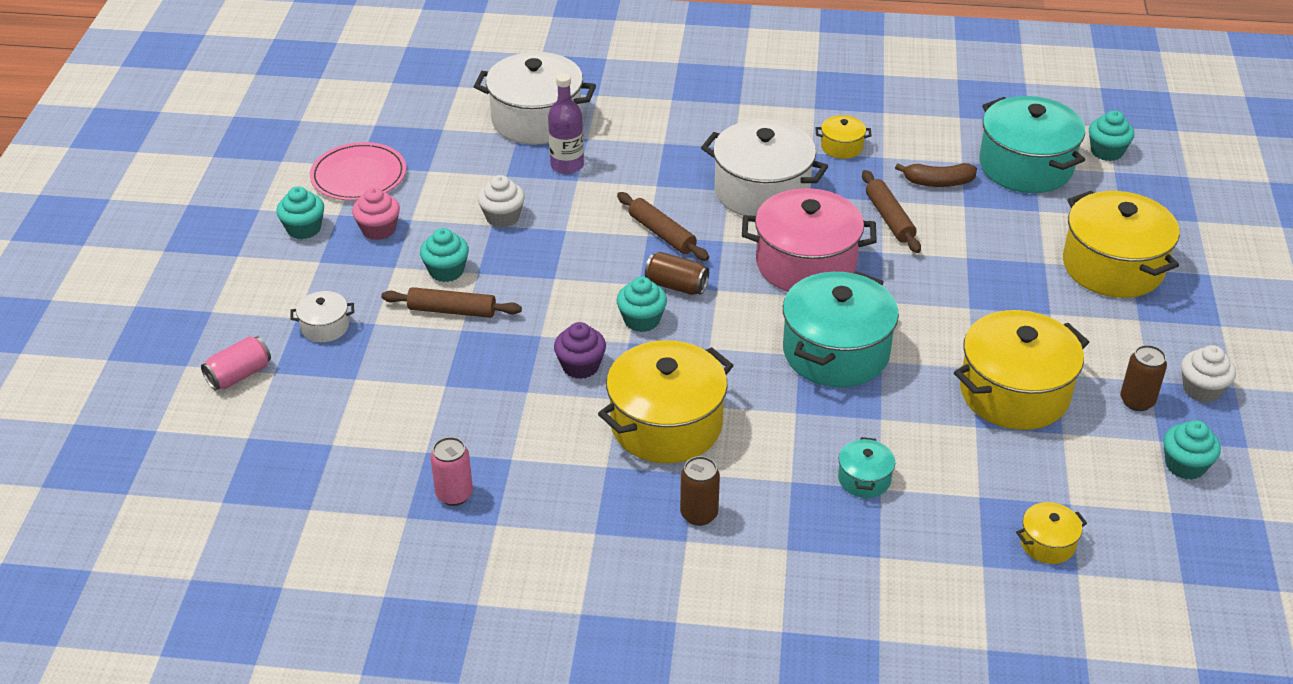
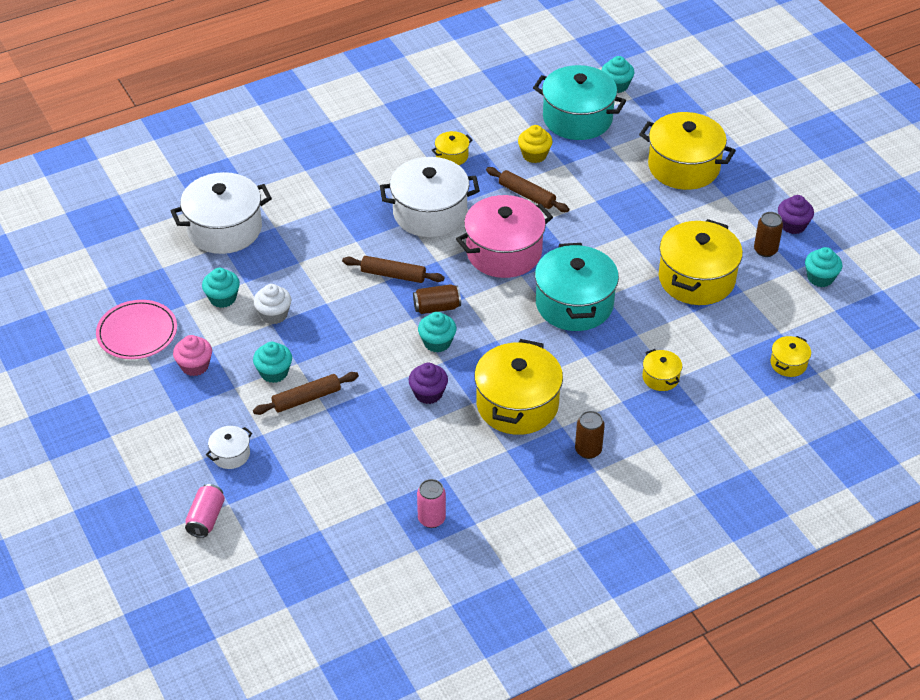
camera: 35 degrees left, 5 degrees up
turquoise cupcake [276,186,324,239] -> turquoise cupcake moved to [202,268,240,308]
purple bottle [548,73,584,174] -> none
turquoise pot [838,437,895,498] -> yellow pot [642,349,682,391]
brown banana [895,163,977,187] -> yellow cupcake [518,125,553,163]
white cupcake [1181,345,1236,403] -> purple cupcake [778,195,814,234]

